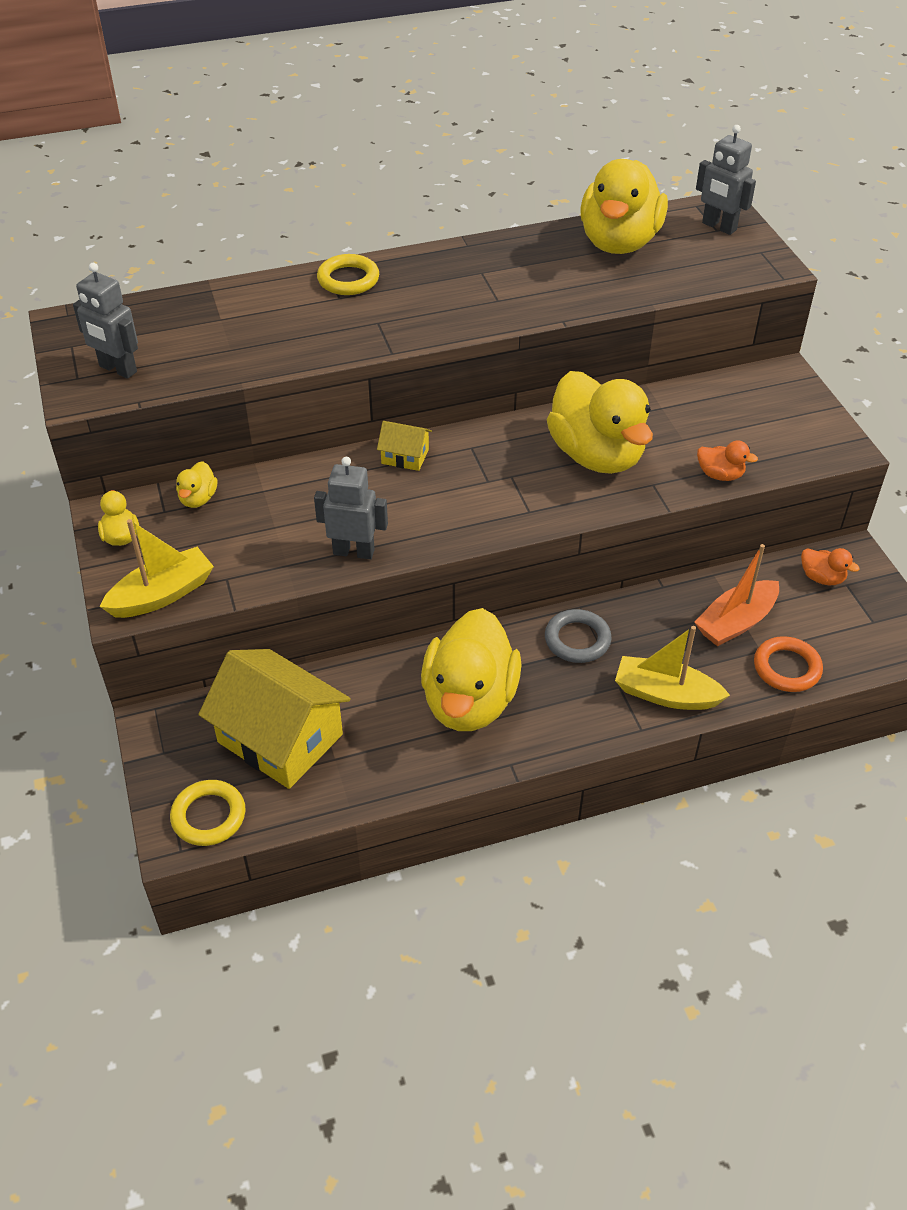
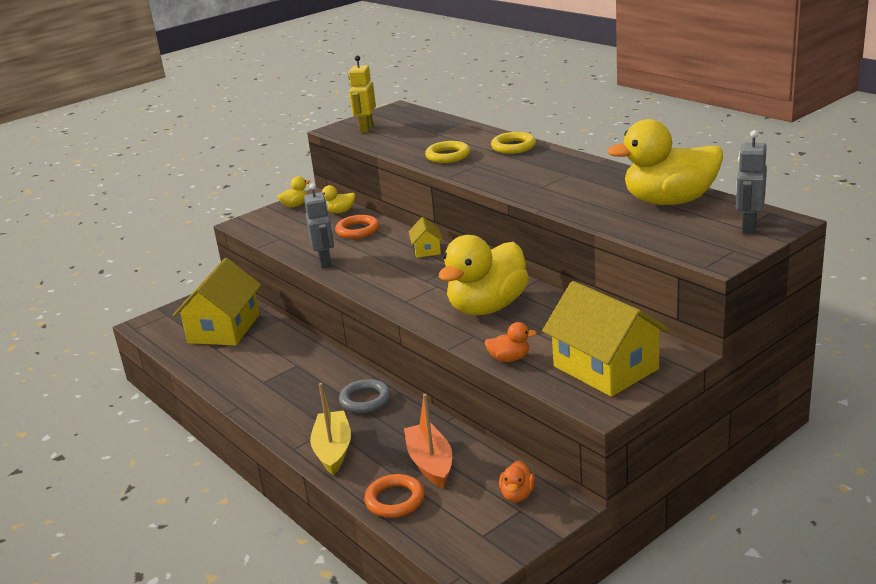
camera: 70 degrees right, 20 degrees down
grey robot [73,263,138,379] -> yellow robot [349,55,376,133]
yellow boat [100,519,214,618] -> none
yellow ring [170,780,246,846] -> yellow ring moved to [425,141,470,163]
yellow duck [421,608,522,731] -> none
orange boat [694,544,779,646] -> orange boat turned 45 degrees clockwise [404,394,452,488]
orange duck [697,440,758,481] -> orange duck turned 90 degrees counterclockwise [484,322,537,362]
none -> orange ring [335,215,379,239]
none -> yellow house [542,281,669,397]

